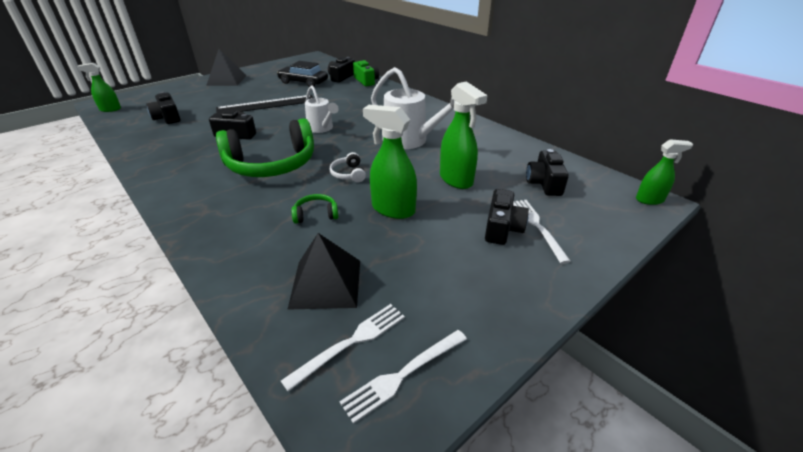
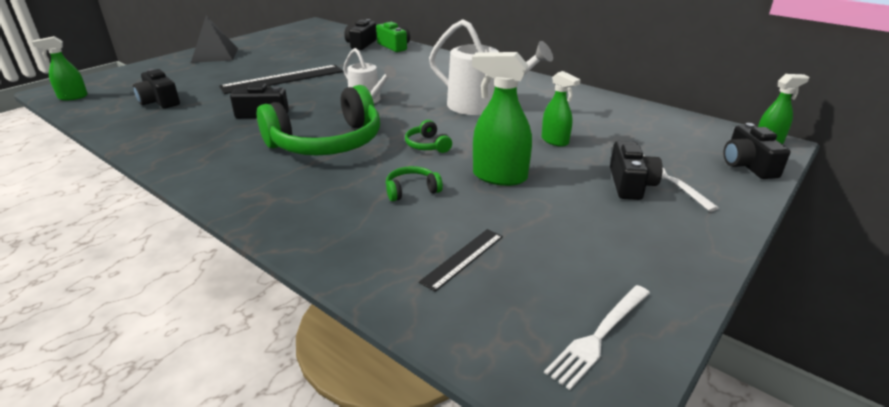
camera: 10 degrees left, 5 degrees down
black car [277,61,328,87] -> none
white fork [281,304,405,392] -> none
black pyramid [287,233,360,310] -> black ruler [419,229,503,292]
white headphones [330,152,366,182] -> green headphones [405,120,452,153]
green spray bottle [440,81,488,189] -> green spray bottle [542,71,581,147], size x0.63
black camera [526,149,569,196] -> black camera moved to [724,123,790,179]

